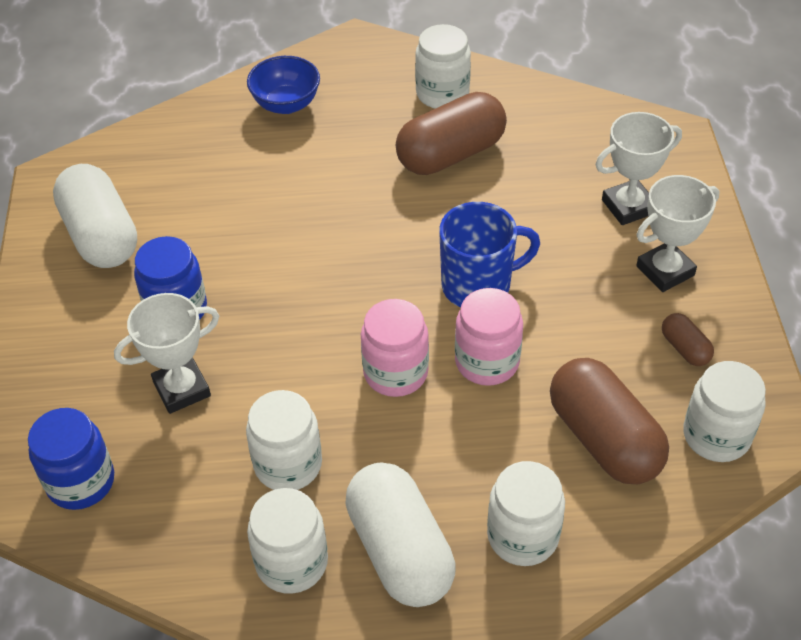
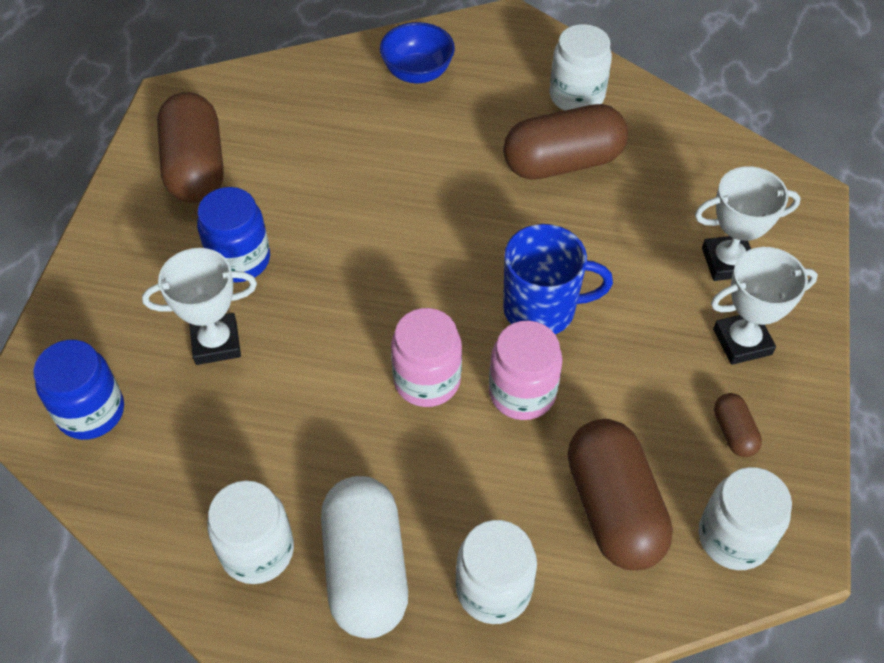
camera: 15 degrees right, 5 degrees up
white capsule [53,164,137,268] -> brown capsule [157,92,224,203]
white jar [246,390,322,490] -> none

